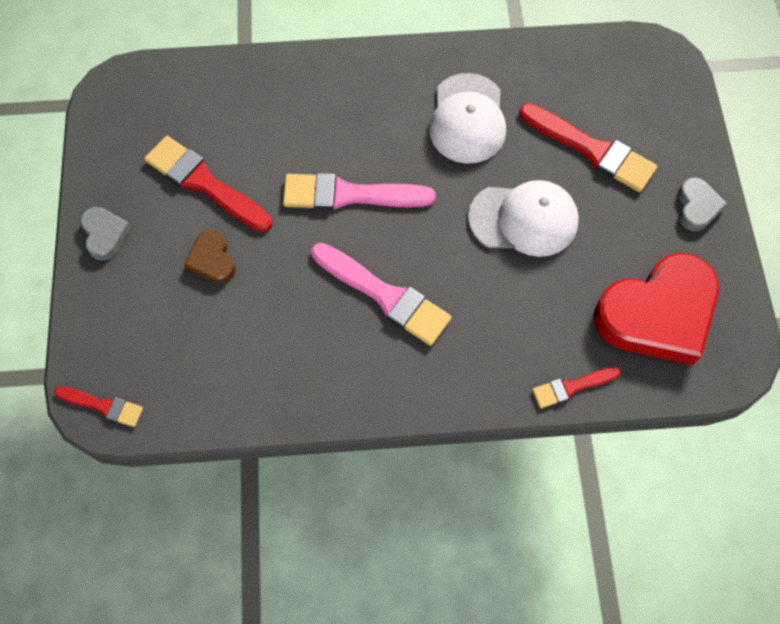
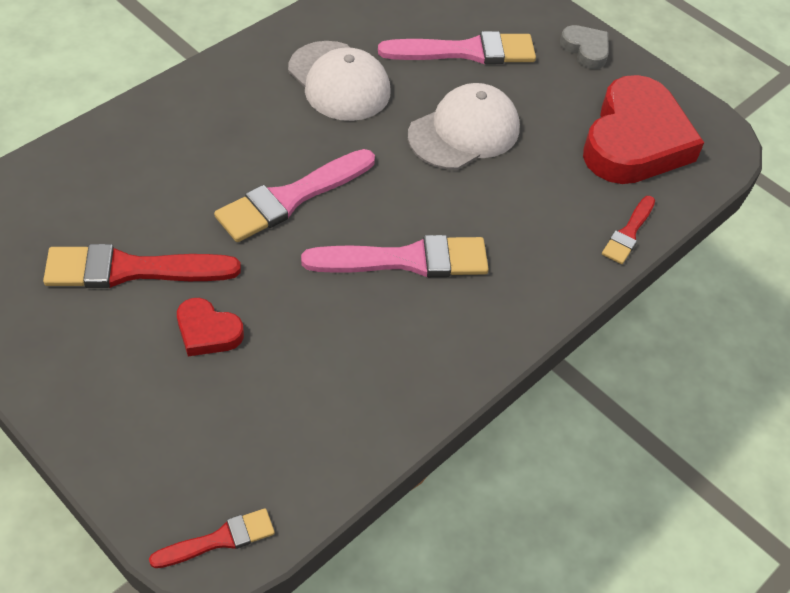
camera: 45 degrees left, 15 degrees down
grey heart [80,207,131,261] -> none
brown heart [184,230,236,284] -> red heart [177,298,244,356]
red brush [519,103,657,192] -> pink brush [378,31,536,64]

